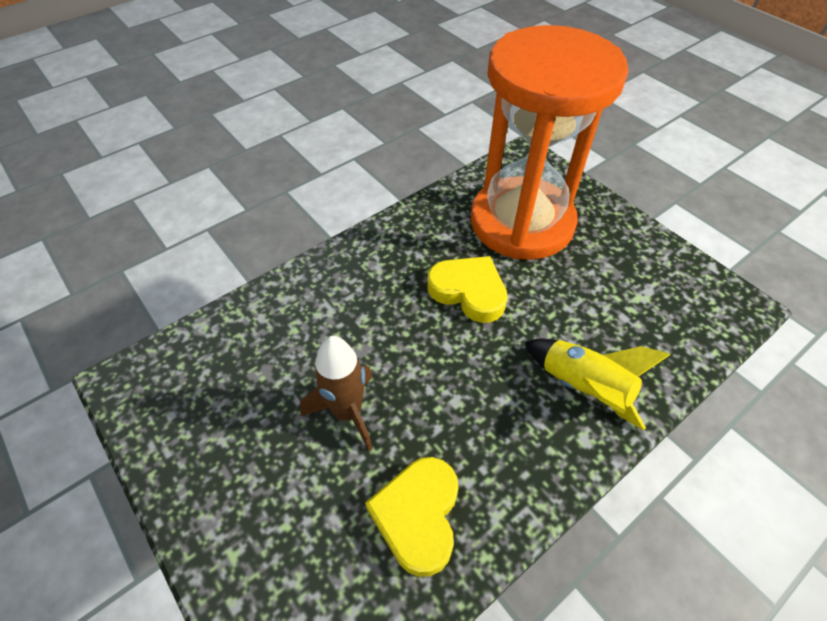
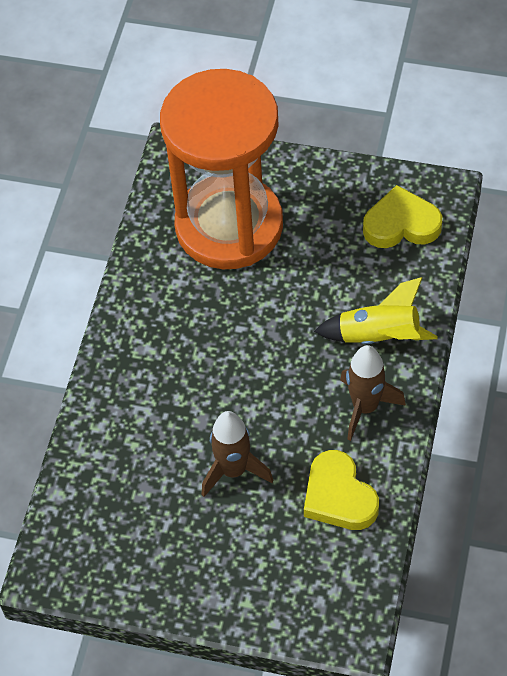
camera: 35 degrees left, 5 degrees up
yellow heart [427,256,508,323] -> yellow heart moved to [363,185,442,248]
none -> brown rocket [340,345,406,441]

